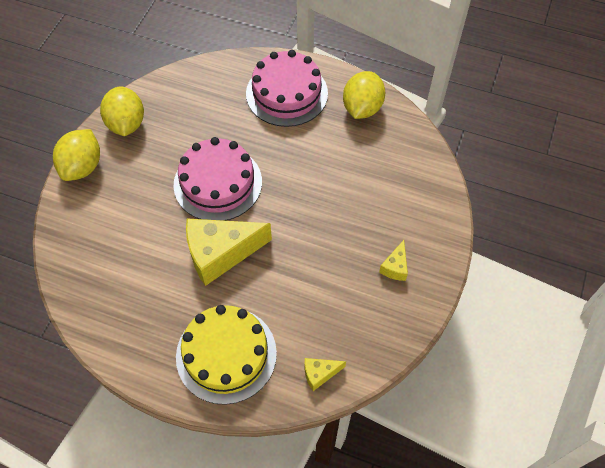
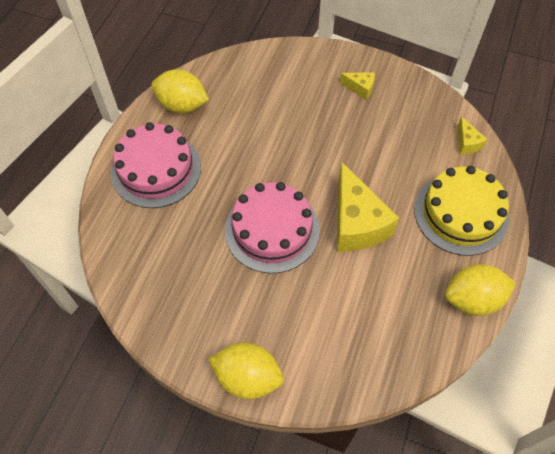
camera: 90 degrees left, 0 degrees up
yellow lemon [100,86,144,136] -> yellow lemon moved to [445,264,516,316]

